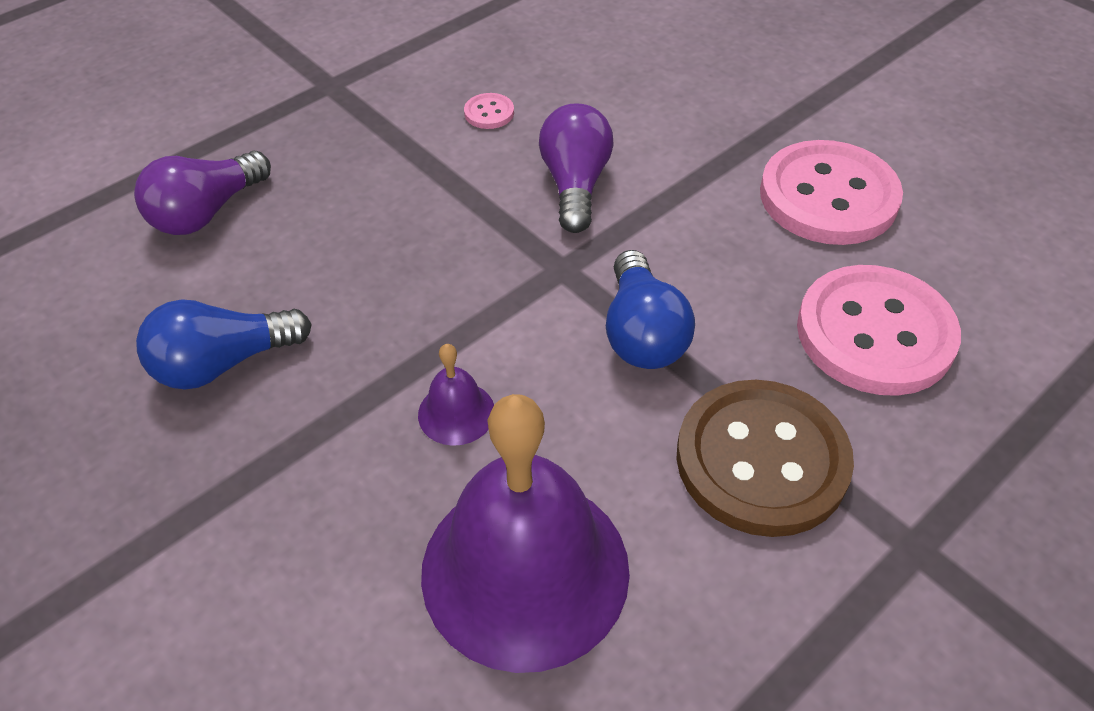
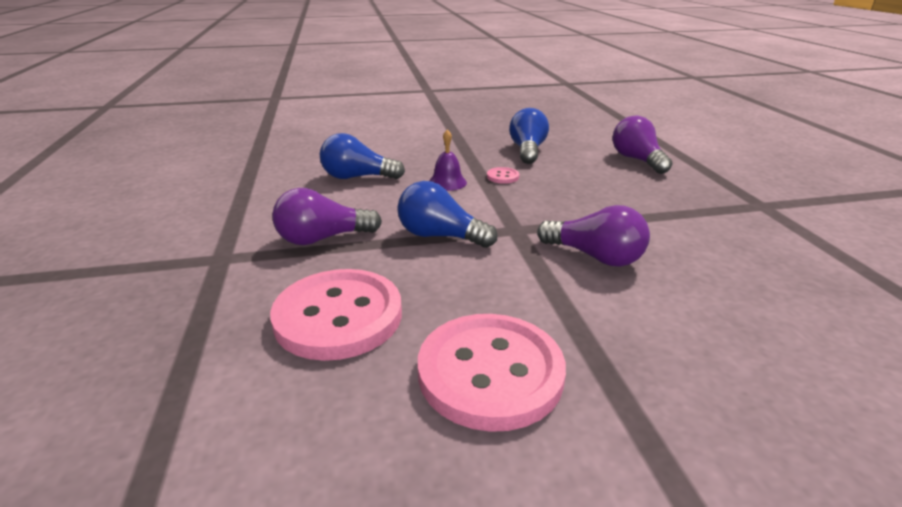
camera: 120 degrees right, 20 degrees down
purple bell [421,394,630,673] -> blue light bulb [320,133,405,179]
pink button [464,93,514,129] -> pink button moved to [487,167,519,184]
brown button [676,380,854,537] -> purple light bulb [272,188,382,245]

